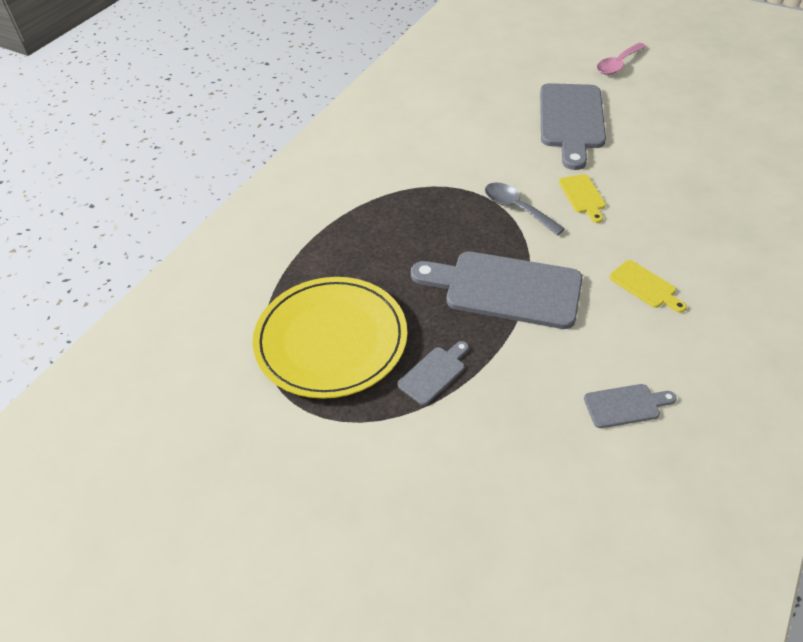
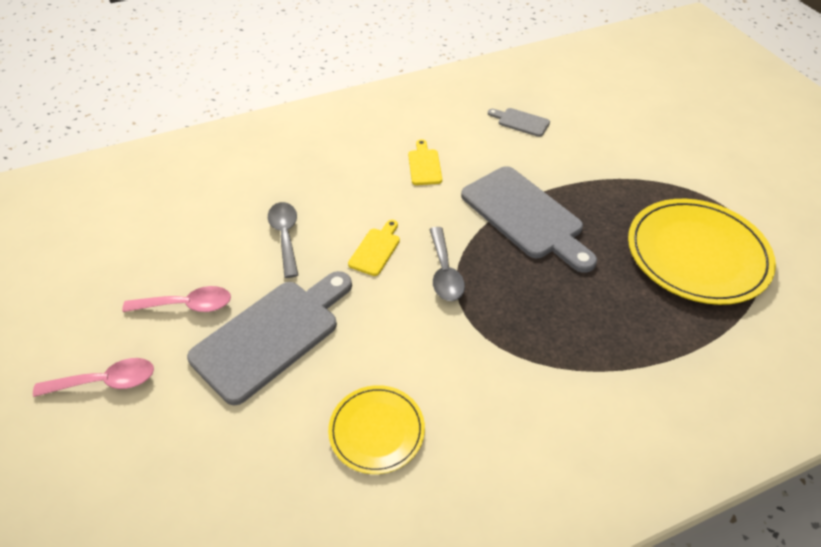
camera: 145 degrees left, 0 degrees up
grey cutting board [398,341,469,405] -> none
none -> pink spoon [122,286,231,312]
none -> grey spoon [268,202,298,278]
none -> yellow plate [328,385,425,474]

